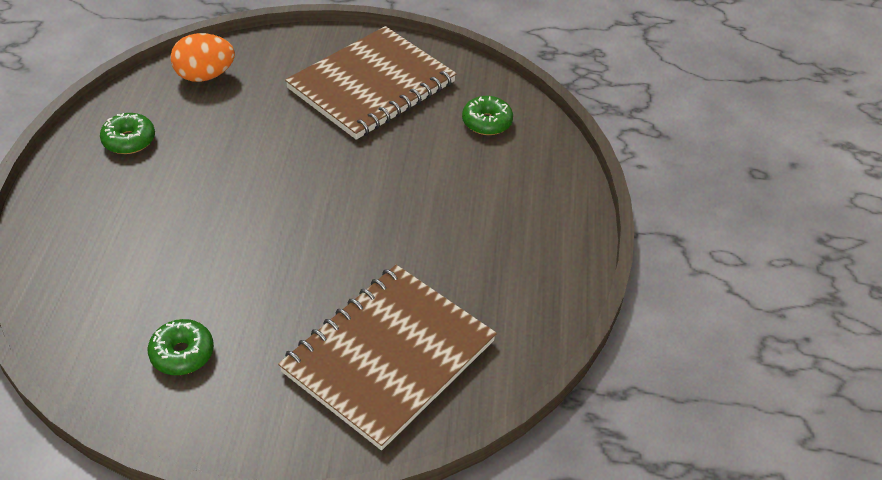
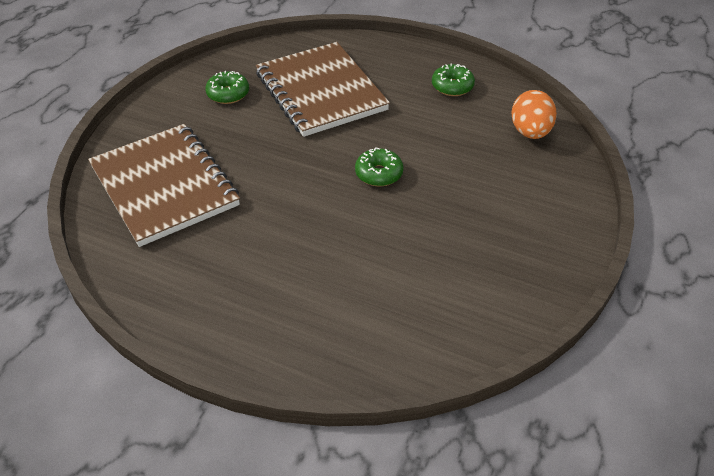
camera: 110 degrees right, 0 degrees up
brown notebook [285,26,457,140] -> brown notebook moved to [256,42,390,137]
green donut [462,96,513,135] -> green donut moved to [355,148,404,186]

